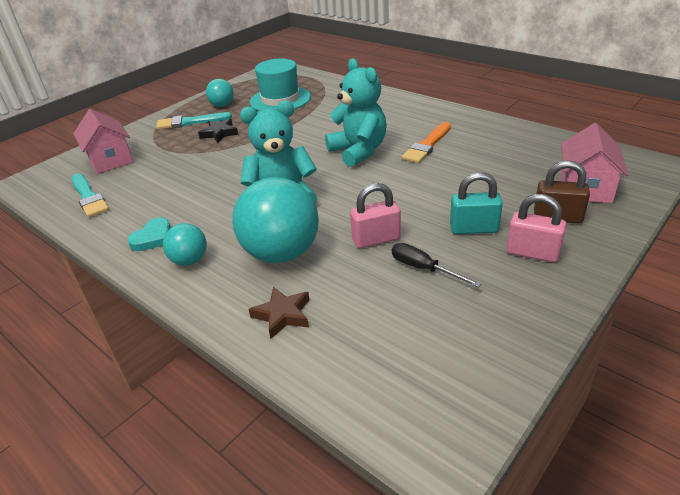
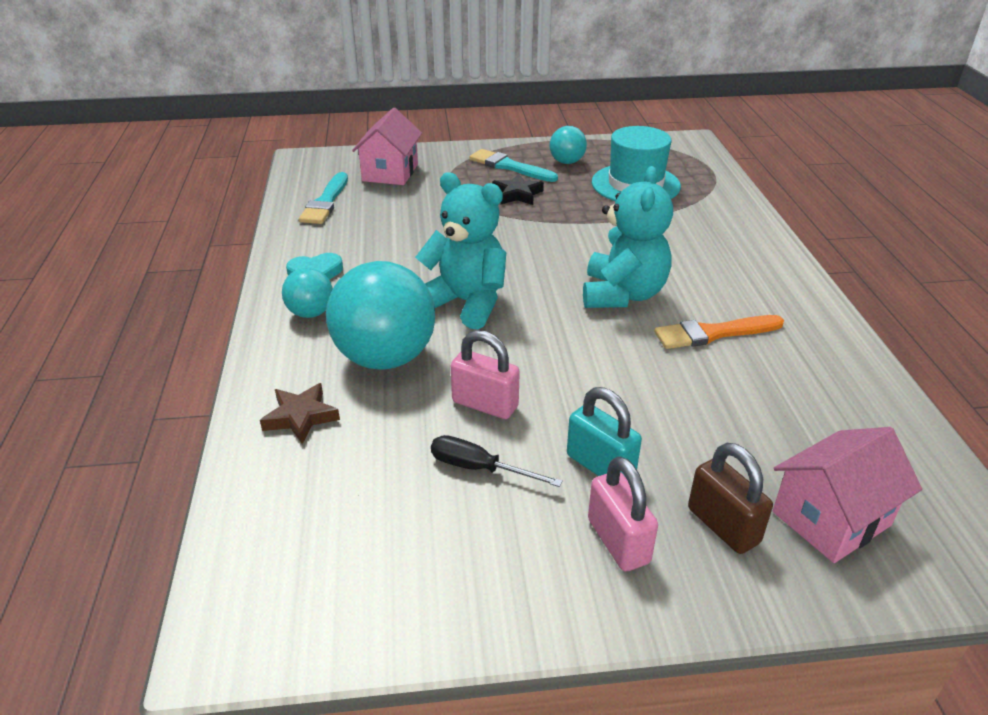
camera: 40 degrees right, 0 degrees up
black screwdriver [392,243,482,287] -> black screwdriver turned 60 degrees counterclockwise [431,435,563,487]

